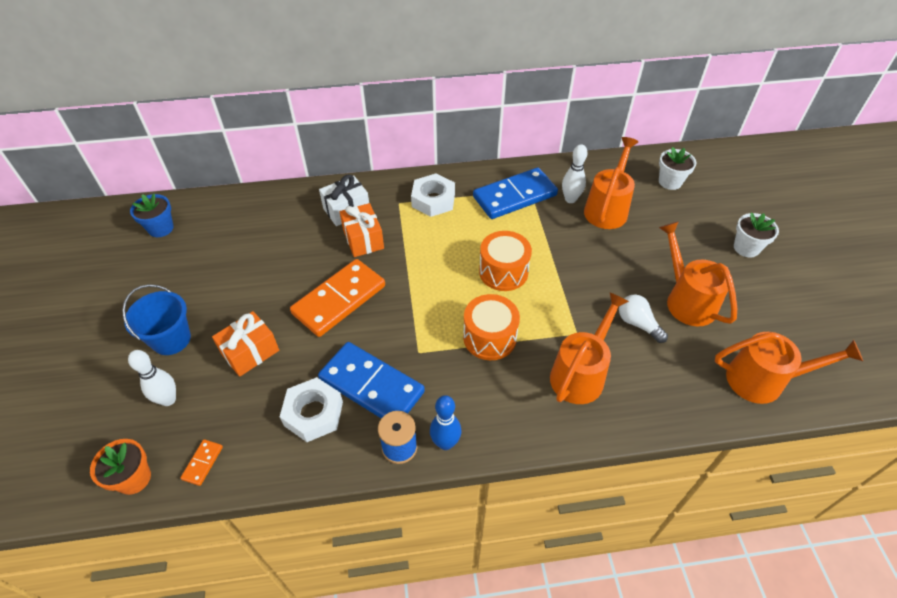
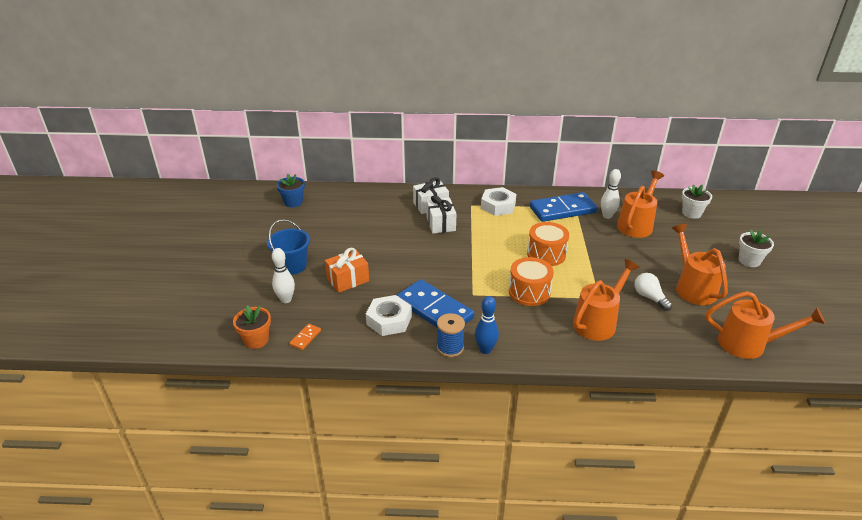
camera: 10 degrees right, 15 degrees down
orange domino [290,259,385,337] -> none
orange gift [340,203,384,257] -> white gift [426,195,456,234]

